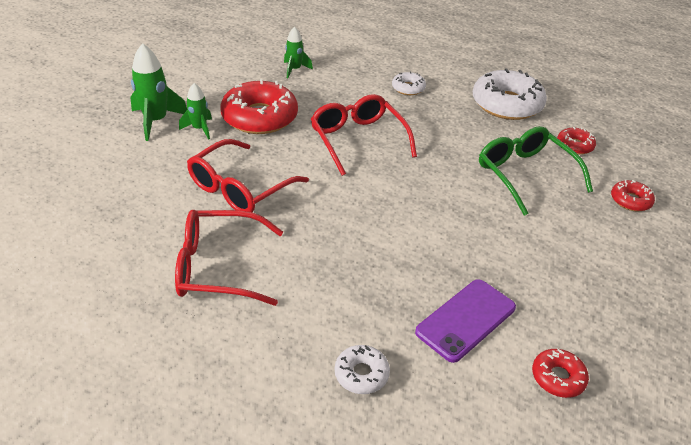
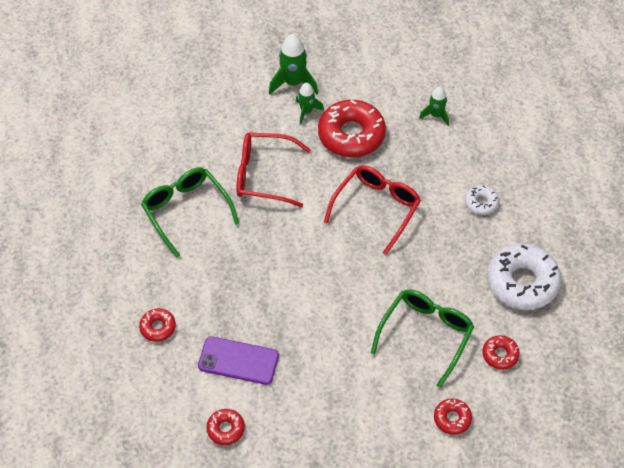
camera: 60 degrees right, 15 degrees up
red glasses [175,210,283,306] -> green glasses [141,167,239,258]
white donut [335,345,390,394] -> red donut [139,308,176,342]

